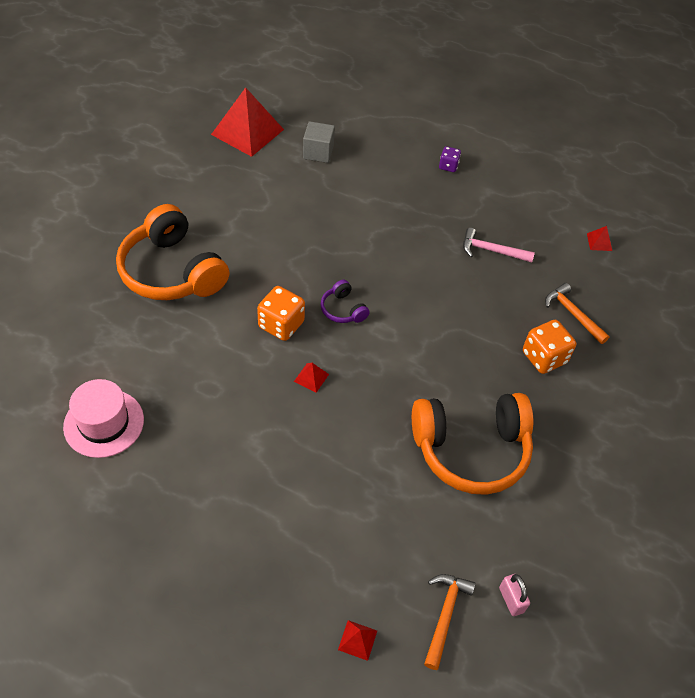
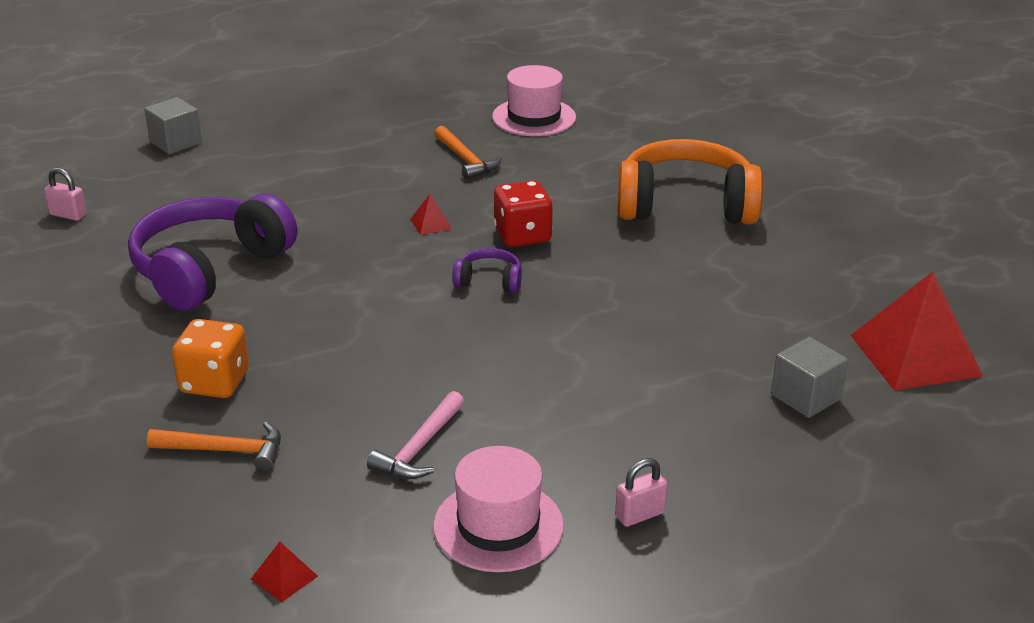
camera: 135 degrees right, 20 degrees down
orange dice [257,286,305,341] -> red dice [493,180,553,247]
red pyramid [338,620,377,661] -> grey cube [144,97,202,154]
orange headphones [412,393,534,495] -> purple headphones [128,193,297,311]
orange hammer [424,574,476,670] -> orange hammer moved to [434,126,502,179]
purple dice [439,146,461,172] -> pink padlock [615,458,668,527]
pink hammer [463,228,535,262] -> pink hammer turned 150 degrees clockwise [367,391,464,479]
none -> pink hat [433,446,564,572]

